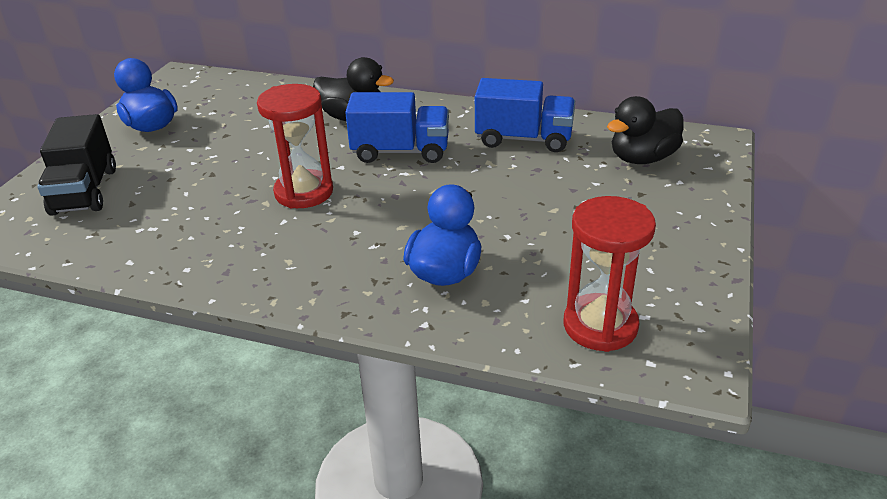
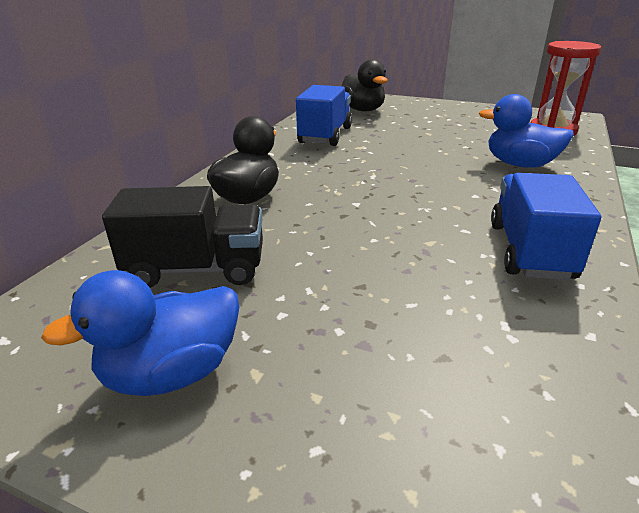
camera: 85 degrees left, 5 degrees down
black truck [37,114,116,216] -> black truck moved to [102,186,263,288]
red hourglass [257,84,333,208] -> none
blue truck [345,92,449,163] -> blue truck moved to [491,173,601,280]

